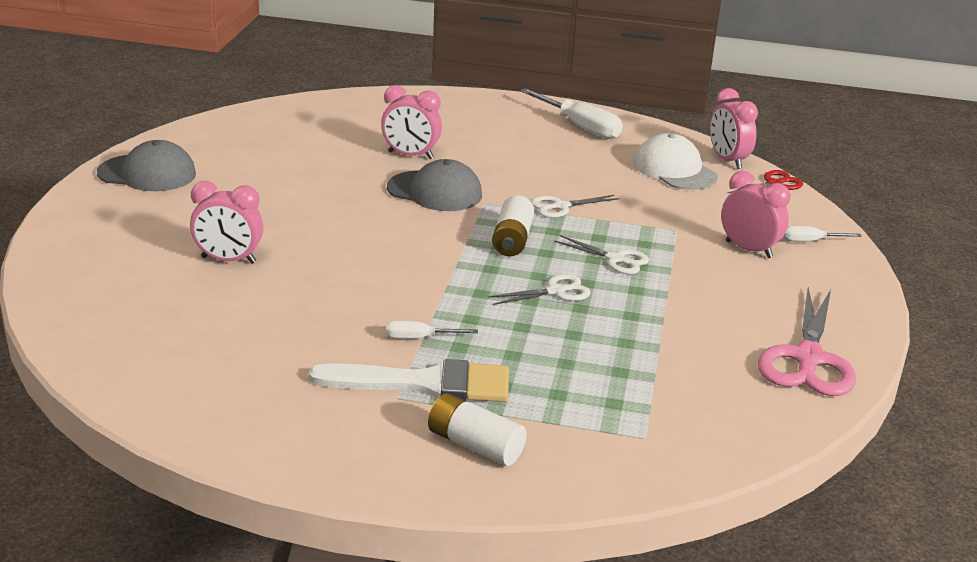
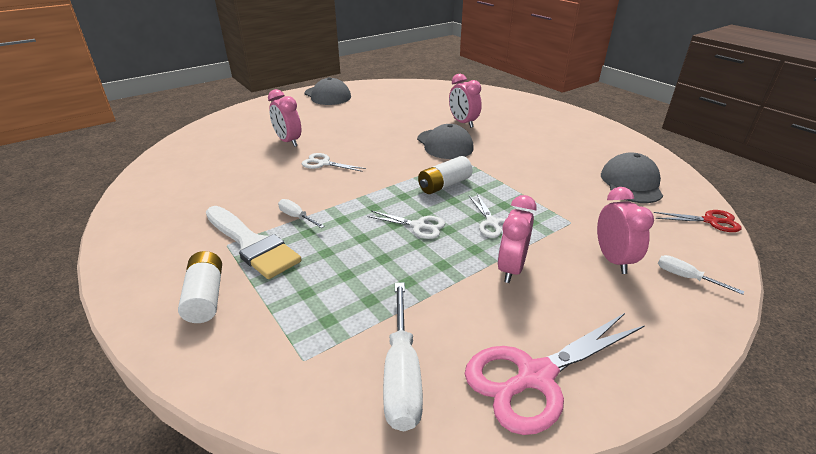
camera: 45 degrees right, 5 degrees up
white screwdriver [521,88,623,139] -> white screwdriver moved to [383,283,423,431]
white scissors [531,195,620,218] -> white scissors moved to [302,153,366,172]
white cap [634,133,718,190] -> grey cap [601,152,663,203]
pink clock [710,88,758,169] -> pink clock moved to [497,195,537,283]

